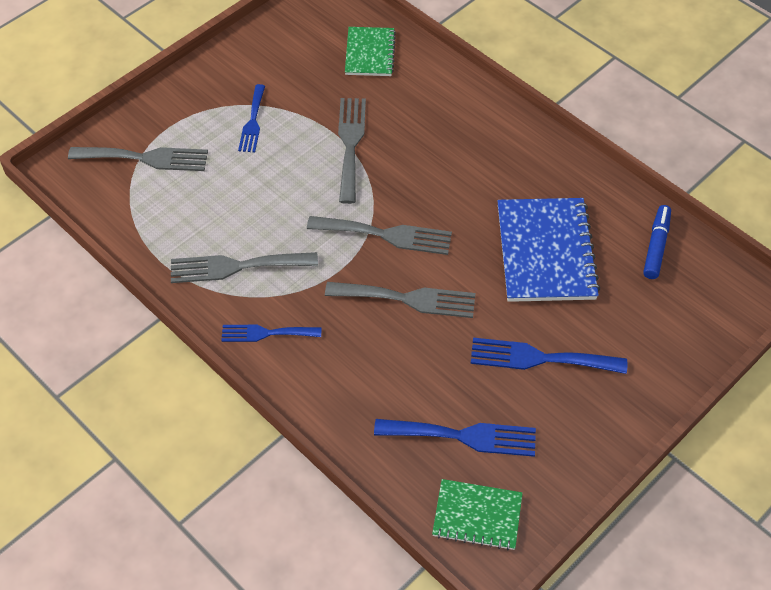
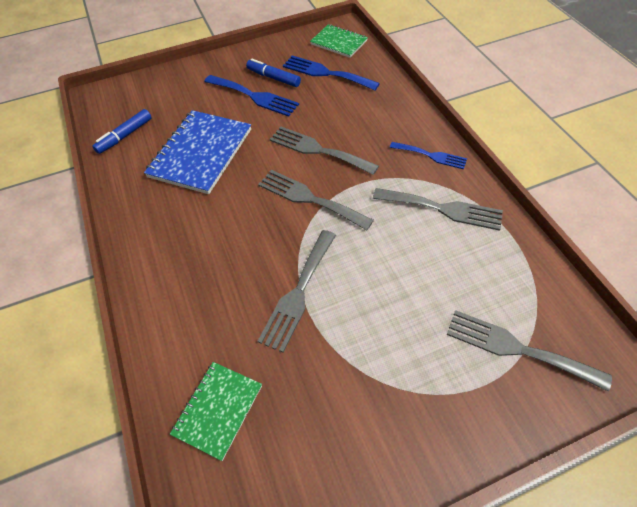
camera: 155 degrees left, 0 degrees up
blue fork [238,84,265,153] -> none
none -> blue marker [246,59,301,87]

